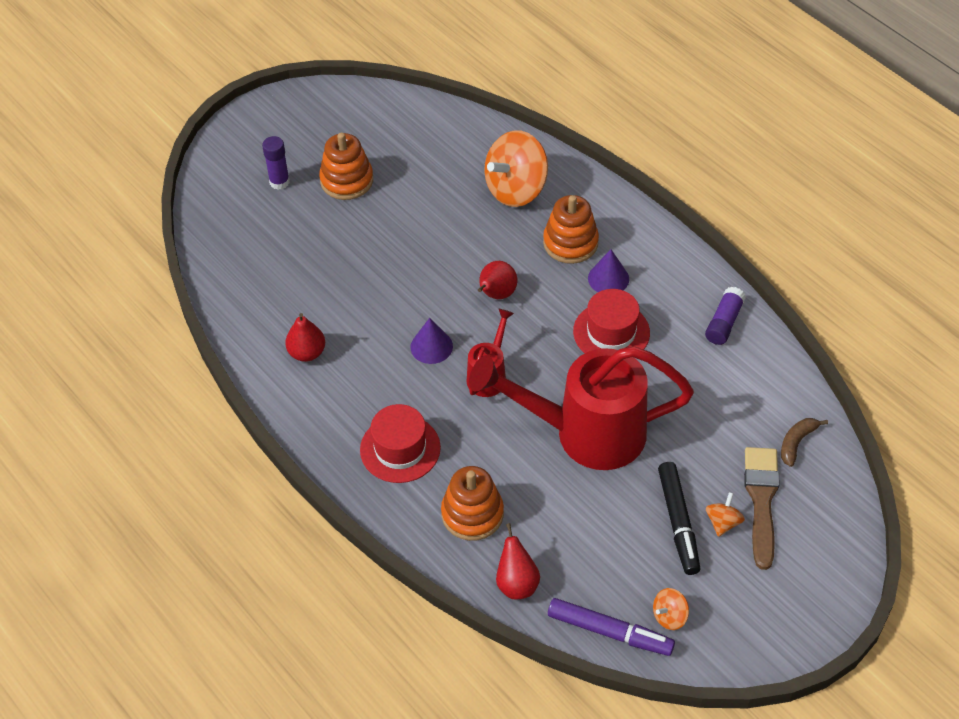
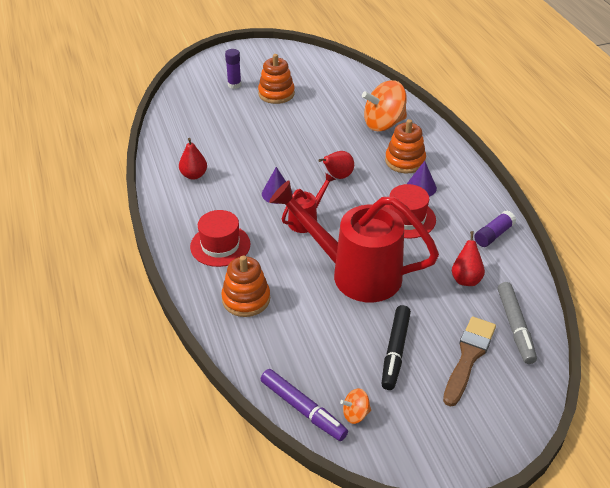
camera: 20 degrees right, 10 degrees down
red pear [496,523,540,599] -> red pear moved to [452,231,485,286]
orange spinning top [706,492,745,537] -> none
brown banana [781,418,828,467] -> grey marker [498,282,537,364]

